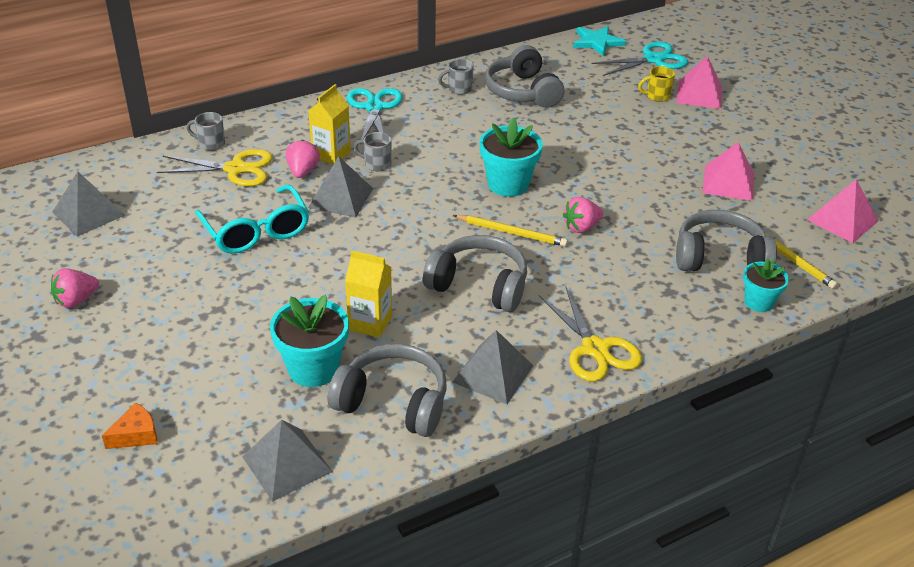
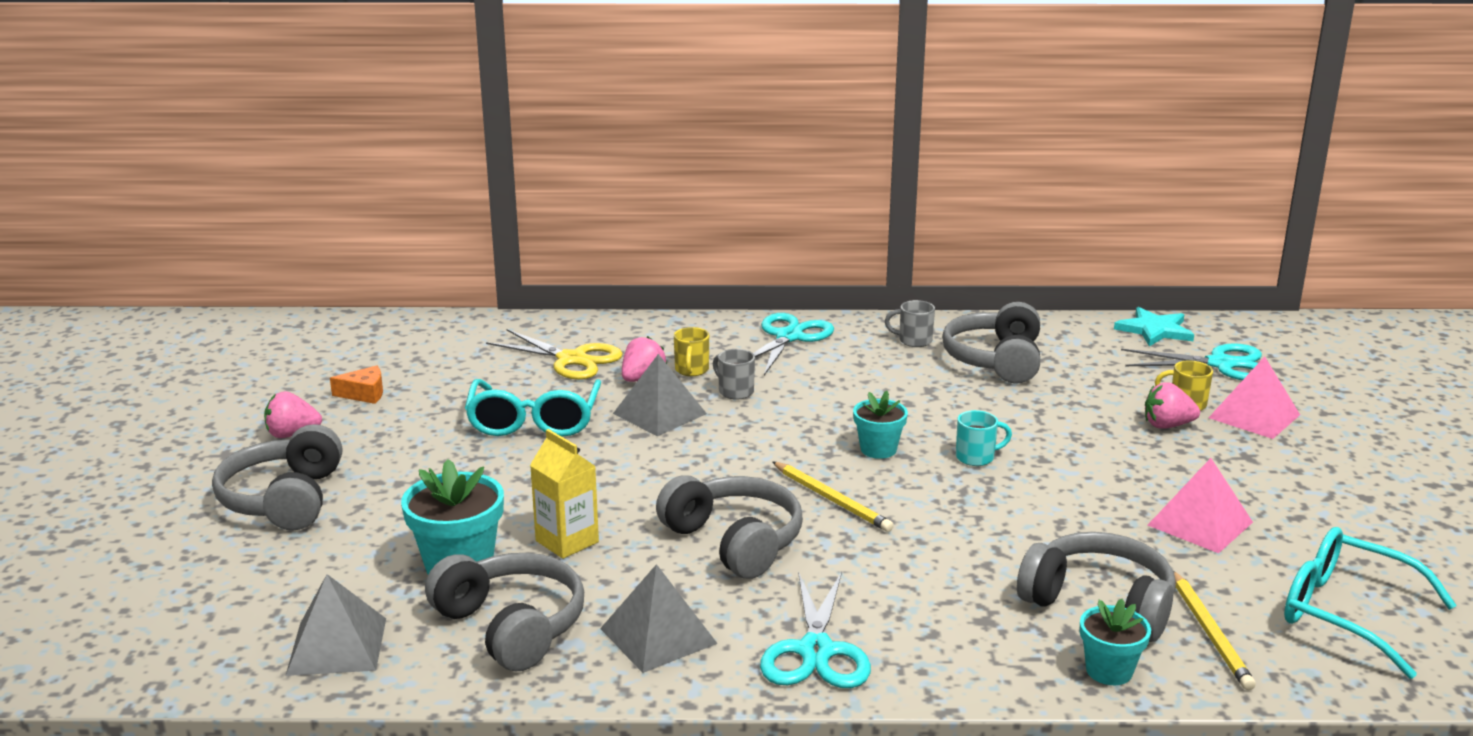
camera: 30 degrees right, 15 degrees down
grey pyramid [52,171,125,237] -> none
orange cheese [102,402,157,449] -> orange cheese moved to [330,365,383,404]
grey mug [186,112,225,151] -> none
yellow carton [308,84,351,165] -> yellow mug [674,327,709,376]
turquoise flower pot [479,117,543,197] -> turquoise flower pot [853,391,908,459], size x0.62
yellow scissors [539,287,642,382] -> turquoise scissors [760,571,871,688]
pink strawberry [563,197,603,233] -> pink strawberry moved to [1145,382,1200,429]
pink pyramid [807,179,878,243] -> turquoise glasses [1284,527,1457,679]
none -> grey headphones [212,424,342,531]
none -> turquoise mug [956,410,1012,466]

